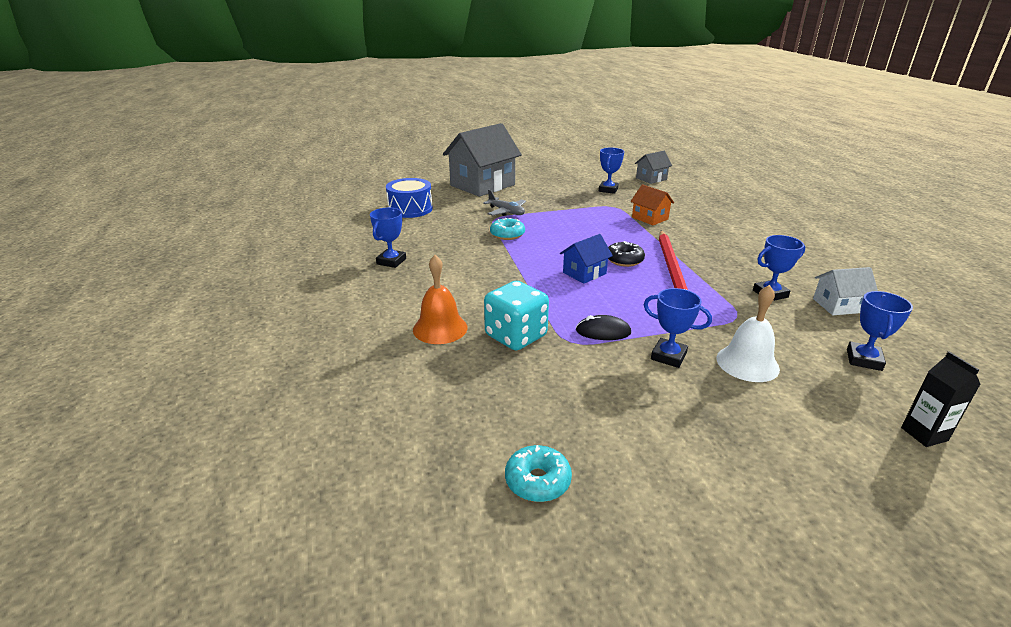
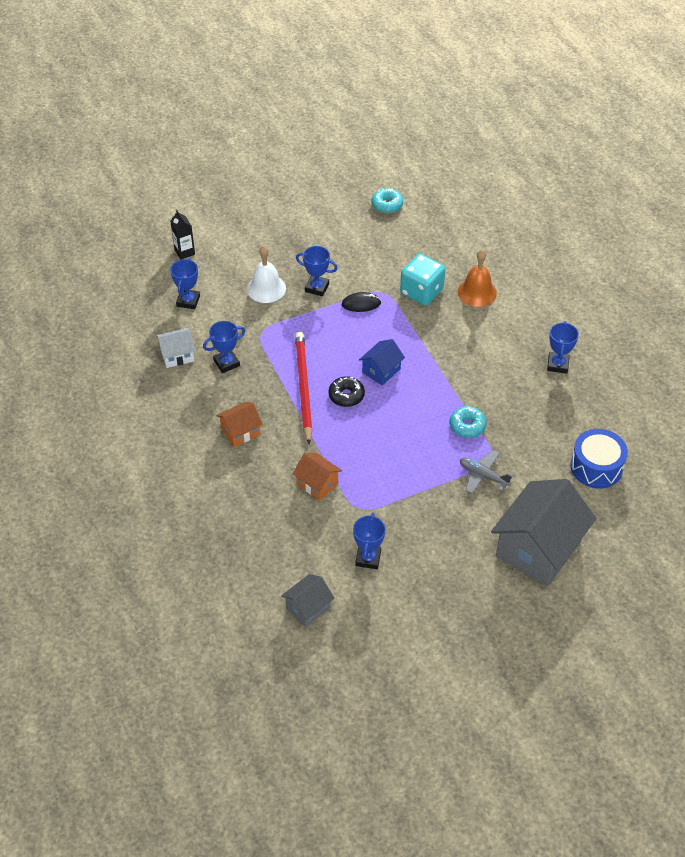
camera: 170 degrees right, 20 degrees up
none -> orange house [216,402,263,447]

